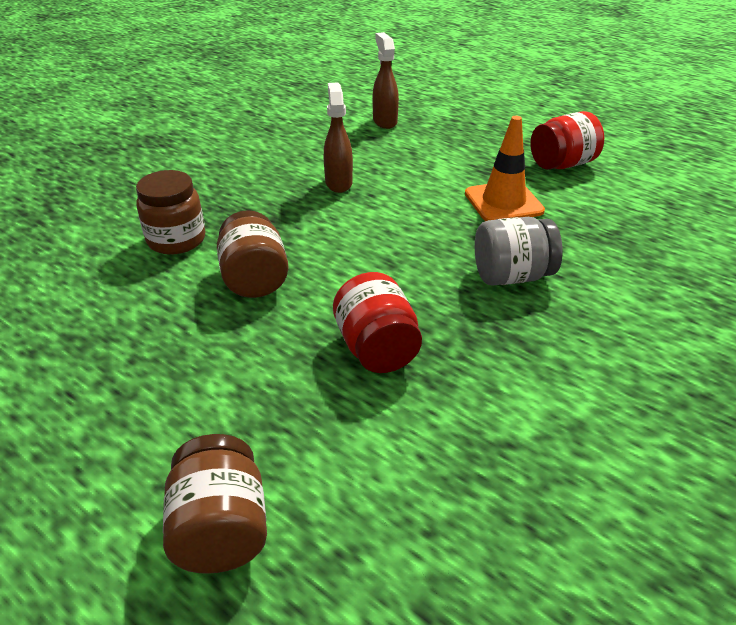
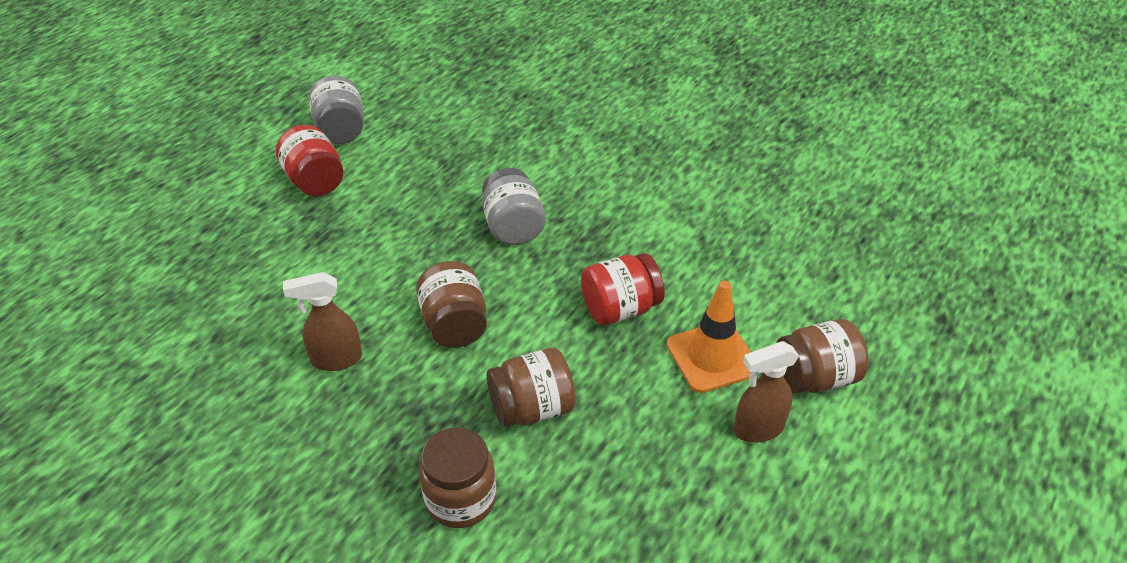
camera: 95 degrees left, 5 degrees up
brown spray bottle [373,32,399,129] -> brown spray bottle moved to [734,341,799,443]
orange traffic cone [465,116,545,221] -> orange traffic cone moved to [666,281,752,393]
none -> grey jar [309,75,364,144]
none -> brown jar [416,261,487,348]

